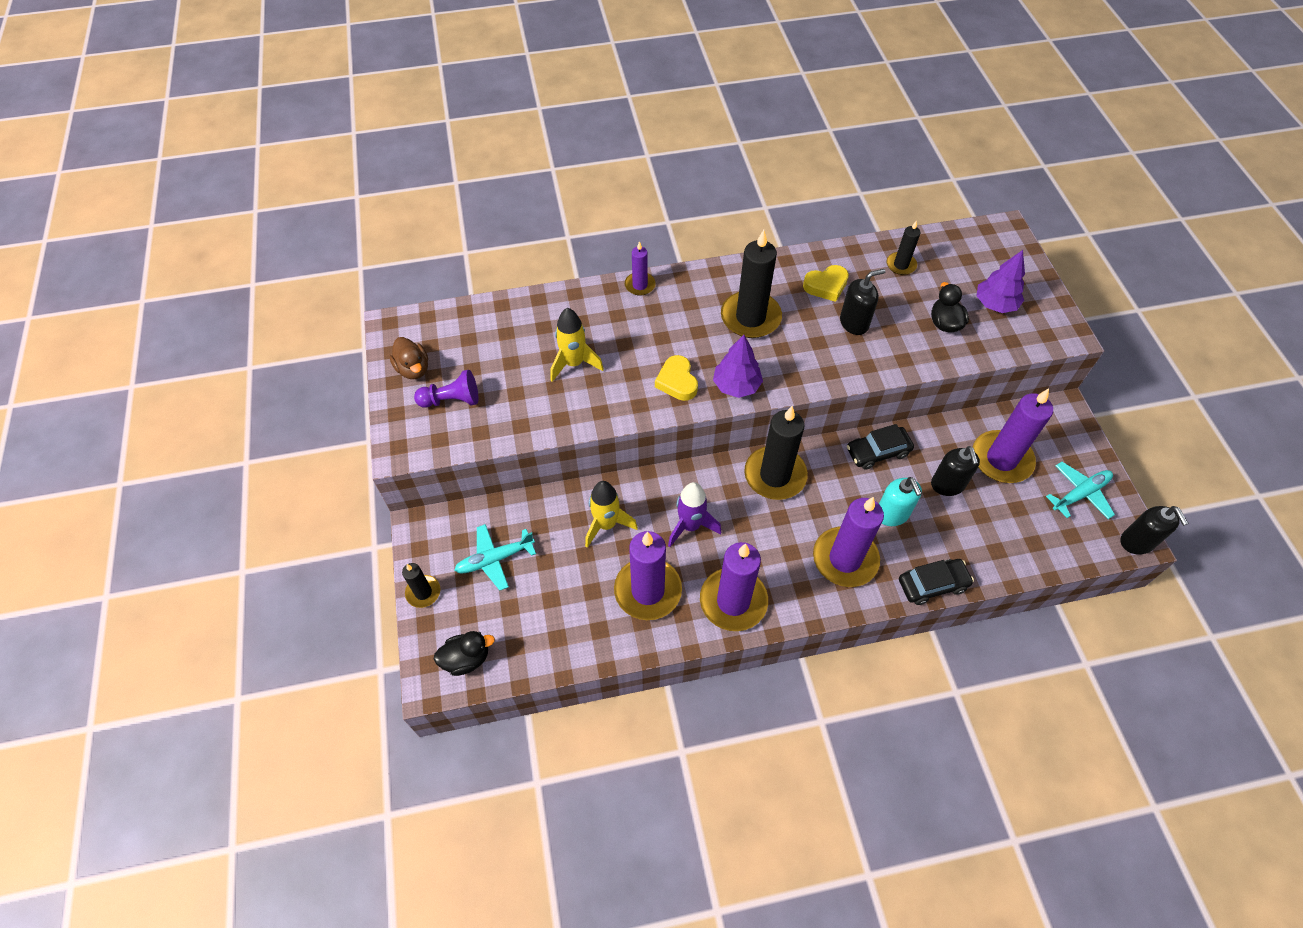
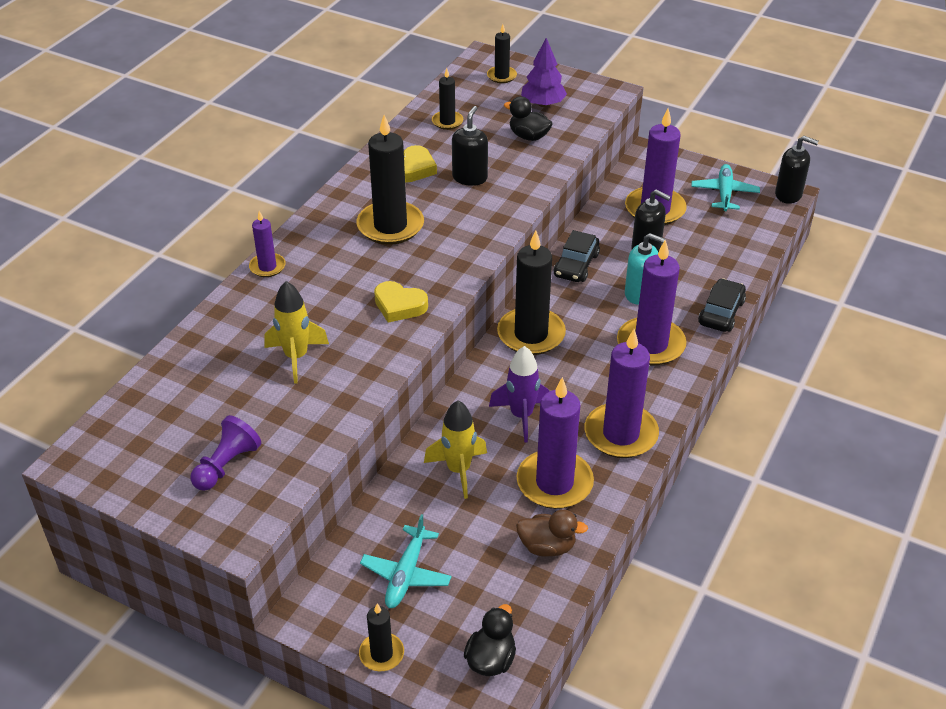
camera: 50 degrees left, 15 degrees down
brown duck [390,337,428,379] -> brown duck moved to [516,509,588,557]
purple tree [713,335,763,398] -> none
none -> black candle [487,24,517,83]

